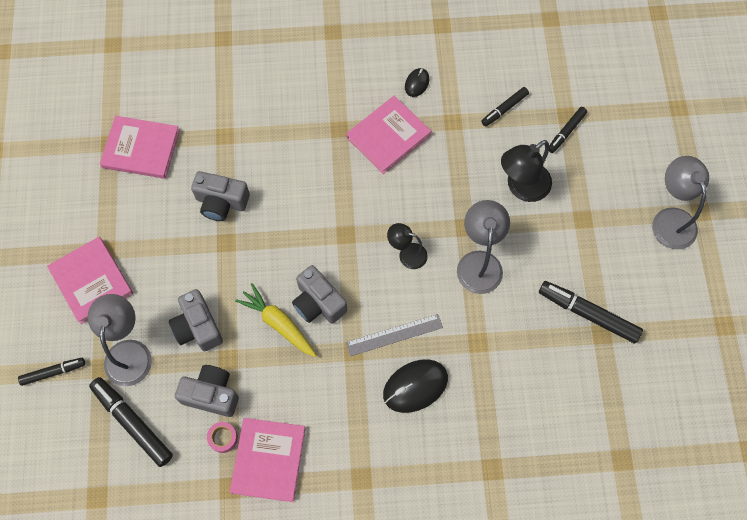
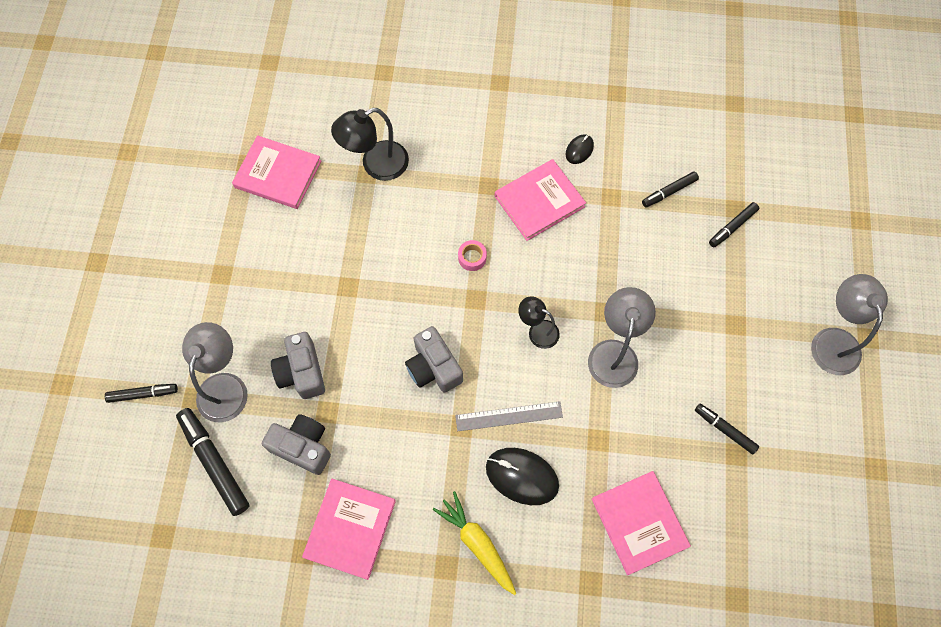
camera: 10 degrees right, 0 degrees up
pink book [47,237,133,324] -> pink book moved to [592,471,691,575]
grey camera [191,171,250,221] -> none
pink tape [207,422,238,453] -> pink tape moved to [458,240,487,271]
yellow carrot [235,283,316,357] -> yellow carrot moved to [432,491,516,595]
black mouse [383,359,448,413] -> black mouse turned 45 degrees clockwise [486,448,559,505]
black lamp [501,140,552,202] -> black lamp moved to [331,108,409,181]
black marker [539,281,643,344] -> black marker [695,404,759,454], size x0.59

